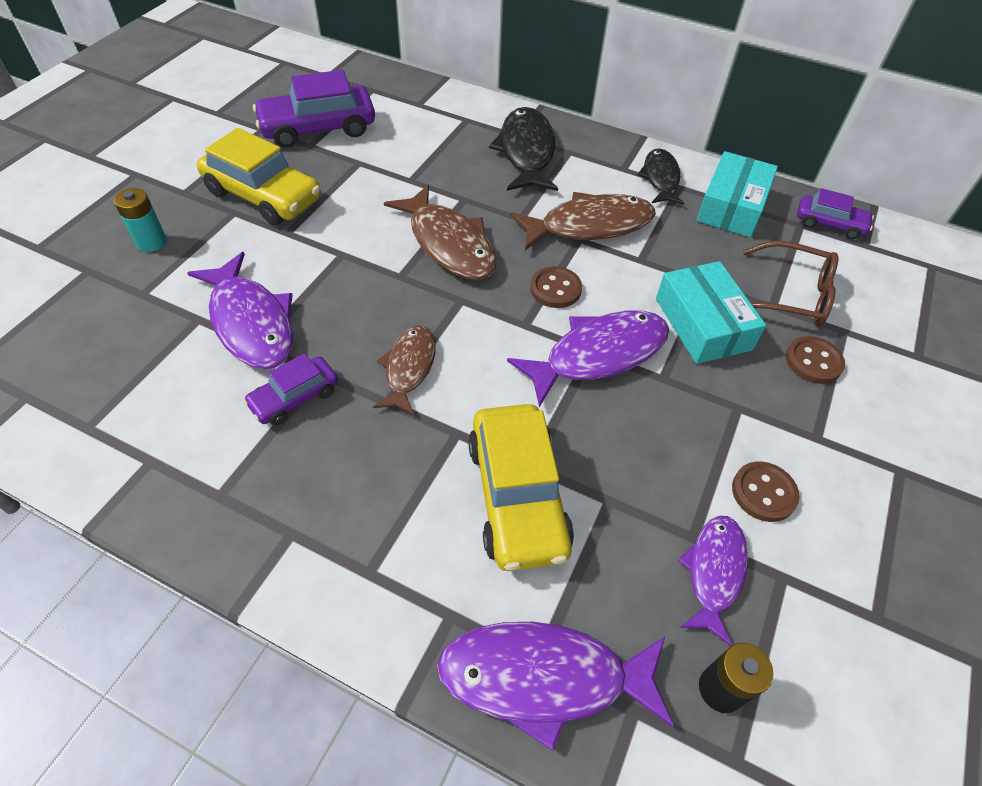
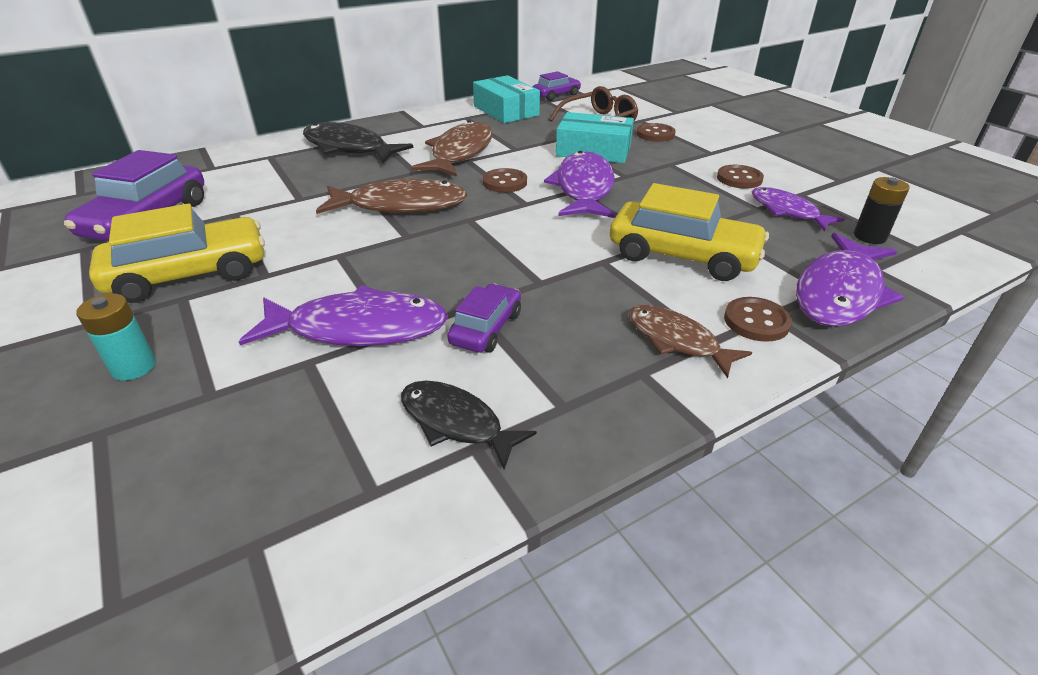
camera: 55 degrees left, 15 degrees down
purple car [243,353,338,426] -> purple car turned 150 degrees counterclockwise [447,284,521,353]
brown fish [373,326,436,415] -> brown fish moved to [628,305,752,378]
black fish [637,148,684,205] -> black fish moved to [401,381,537,470]
none -> brown button [724,297,792,342]

